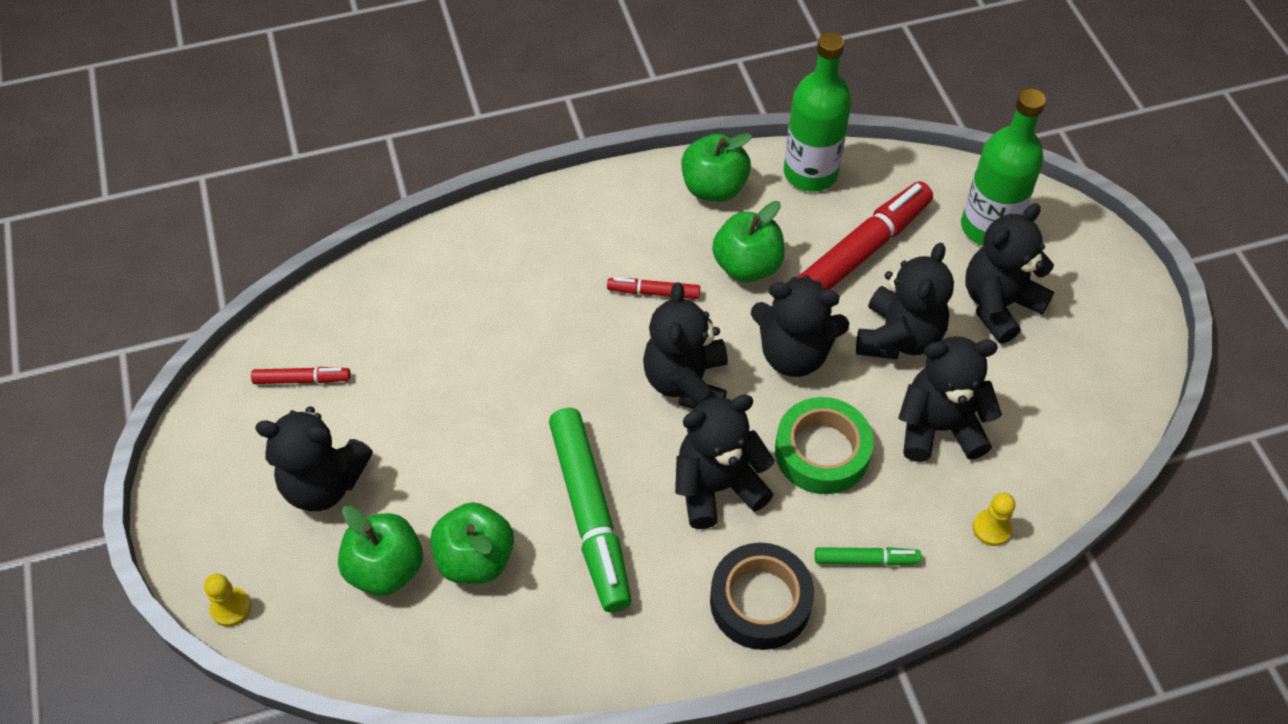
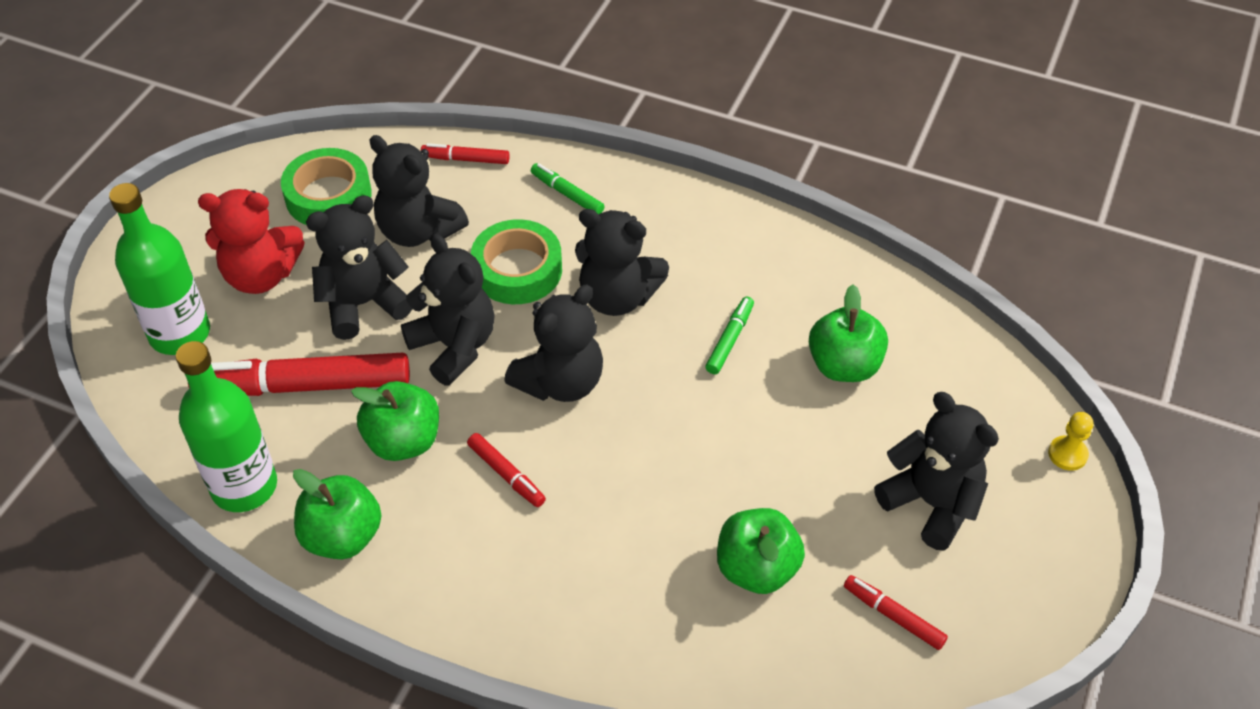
camera: 140 degrees left, 5 degrees down
green apple [338,506,423,596] -> green apple moved to [717,508,805,594]
green marker [549,408,632,612] -> green marker [705,297,754,374], size x0.47
black tape [710,543,814,650] -> none
black teddy bear [965,203,1054,344] -> red teddy bear [198,189,305,294]
yellow pawn [973,493,1016,546] -> red marker [421,143,510,164]
none -> green tape [281,148,372,225]

